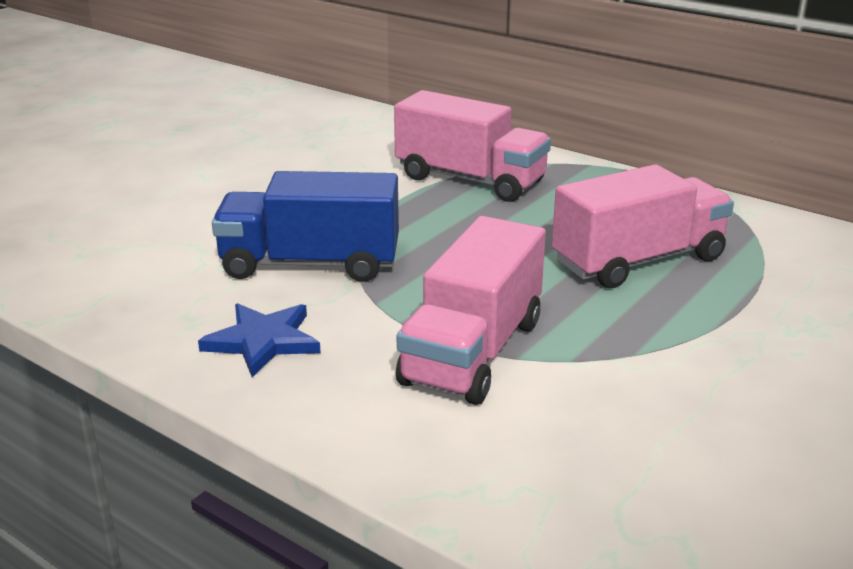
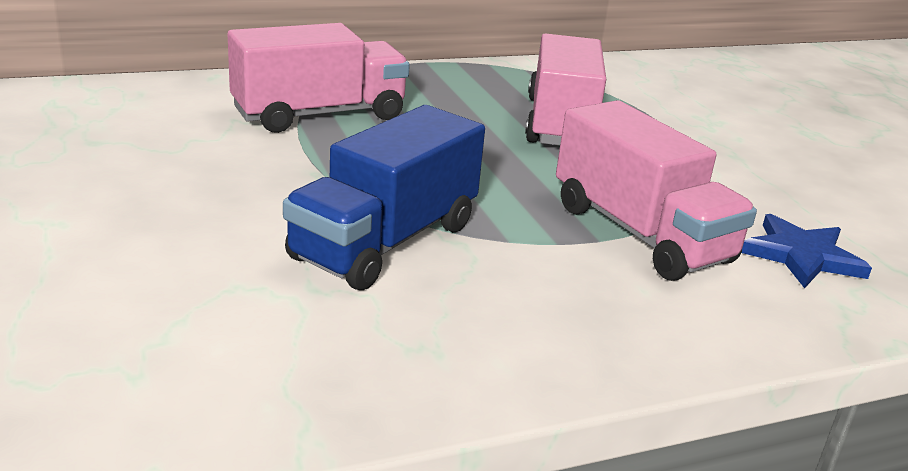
camera: 60 degrees left, 0 degrees up
blue star [198,303,321,377] -> blue star moved to [741,214,872,288]

